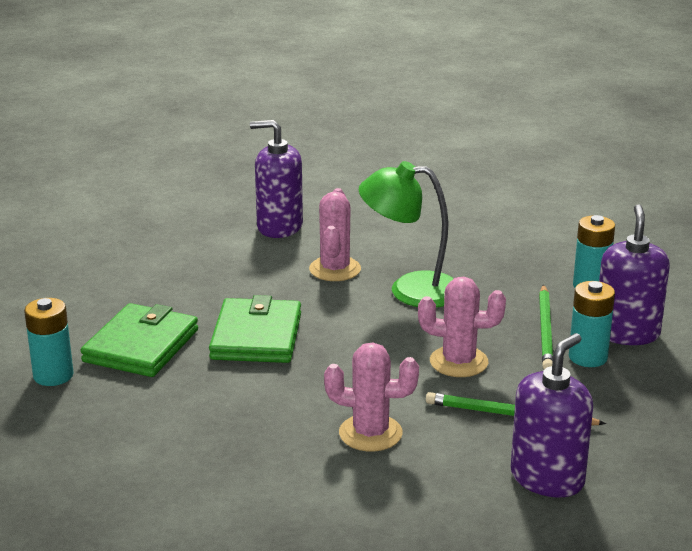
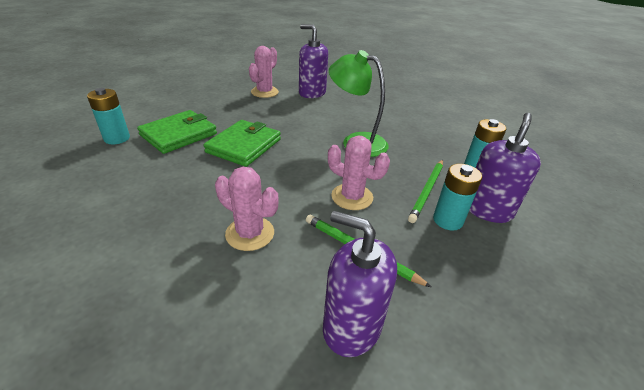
camera: 20 degrees right, 10 degrees up
pink cactus [309,188,361,281] -> pink cactus moved to [249,46,279,98]
purple soap dispenser [511,333,593,497] -> purple soap dispenser turned 120 degrees counterclockwise [323,211,397,357]

